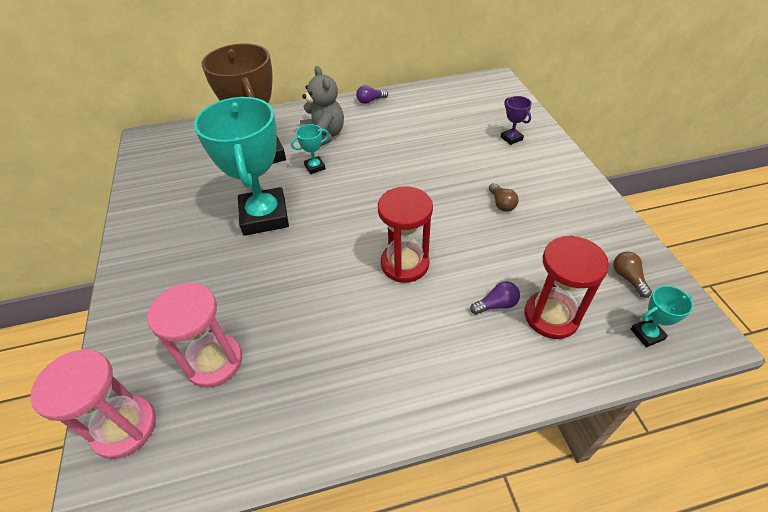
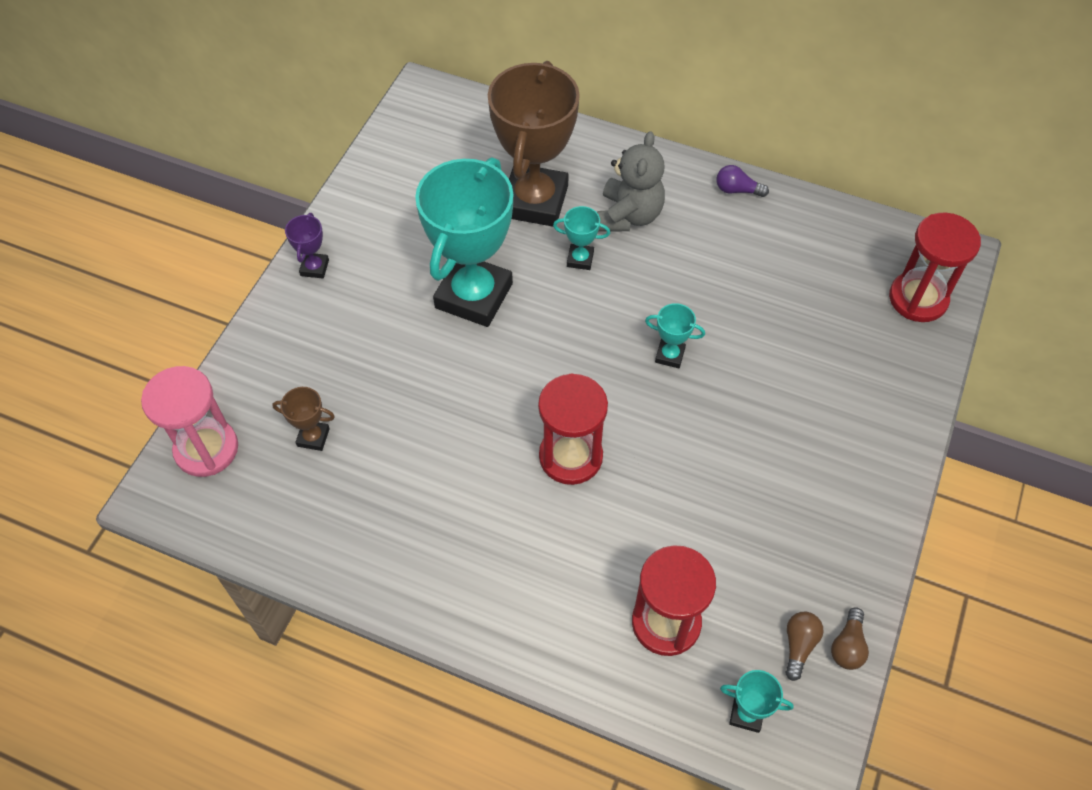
camera: 35 degrees right, 10 degrees up
pink hourglass [147,283,242,388] -> brown trophy [272,387,335,451]
purple light bulb [470,281,520,315] -> none
brown light bulb [489,183,519,212] -> brown light bulb moved to [831,607,869,670]
purple trophy [501,96,532,145] -> purple trophy moved to [285,213,329,278]
none -> turquoise trophy [645,303,705,368]
none -> red hourglass [889,213,981,322]

